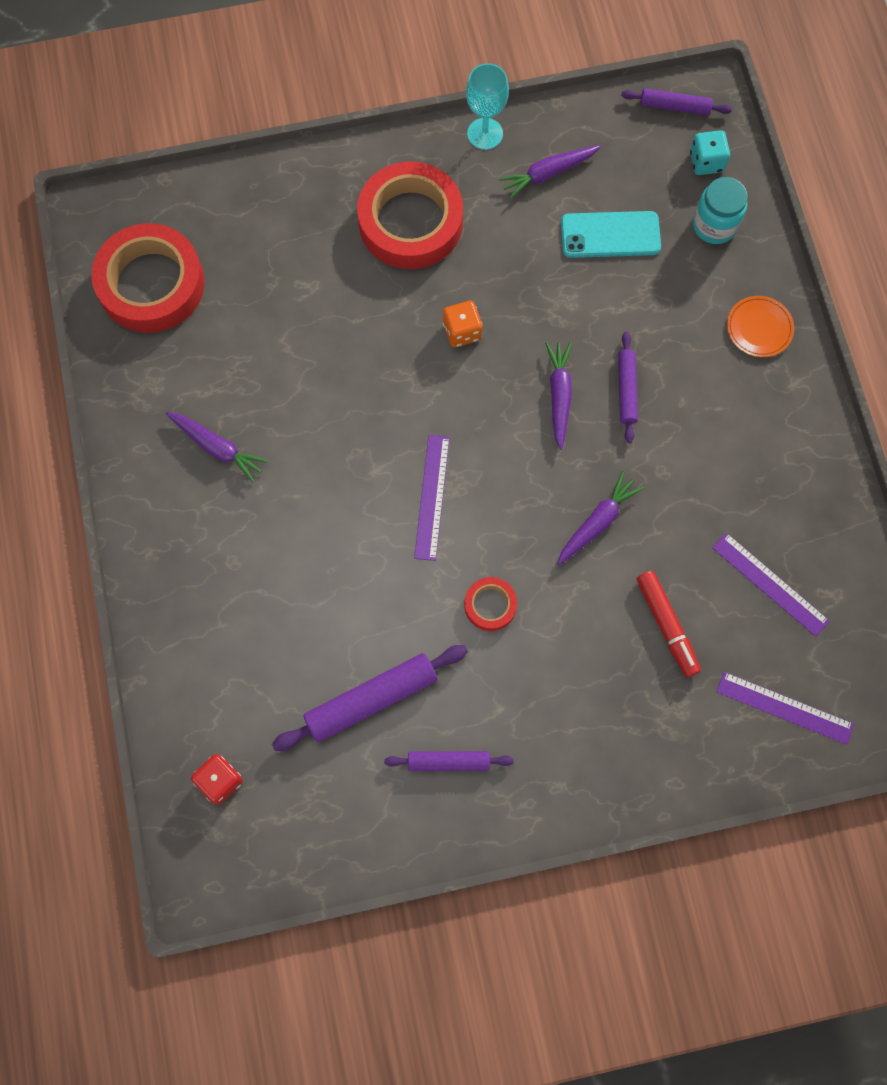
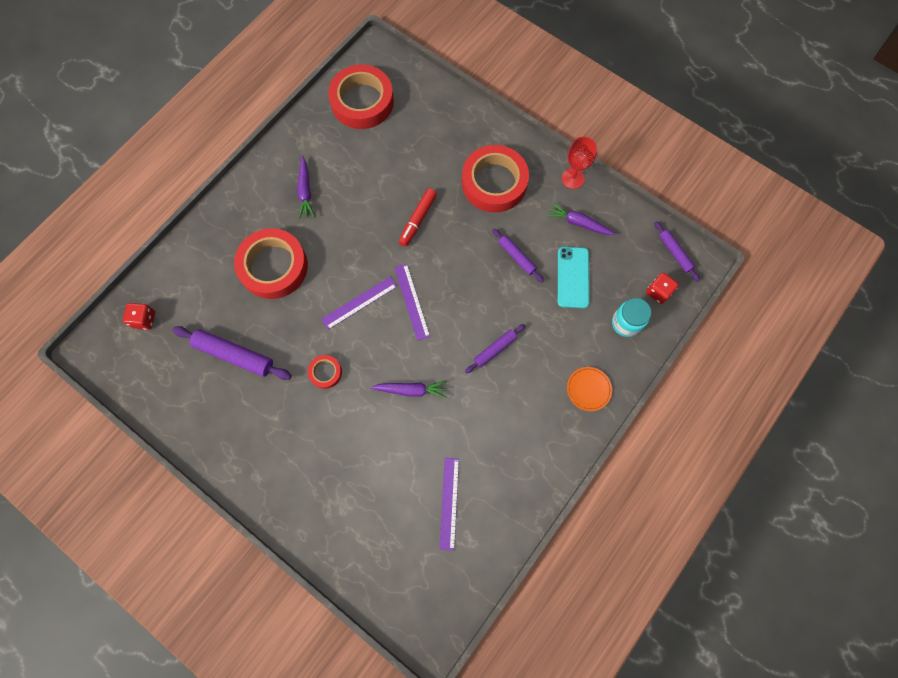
camera: 50 degrees right, 0 degrees up
purple rolling pin [384,751,514,771] -> purple rolling pin moved to [492,229,544,282]
orange dice [443,301,482,347] -> none
turquoise goblet [466,63,509,150] -> red goblet [562,136,597,189]
purple carrot [545,342,572,450] -> none
turquoise phone [561,211,661,258] -> turquoise phone turned 45 degrees clockwise [558,247,589,308]
red marker [636,571,701,677] -> red marker moved to [399,188,437,247]
turquoise dice [690,130,730,175] -> red dice [646,273,679,304]
purple ruler [717,672,854,745] -> purple ruler moved to [394,264,430,341]
none -> red tape [234,228,308,299]

